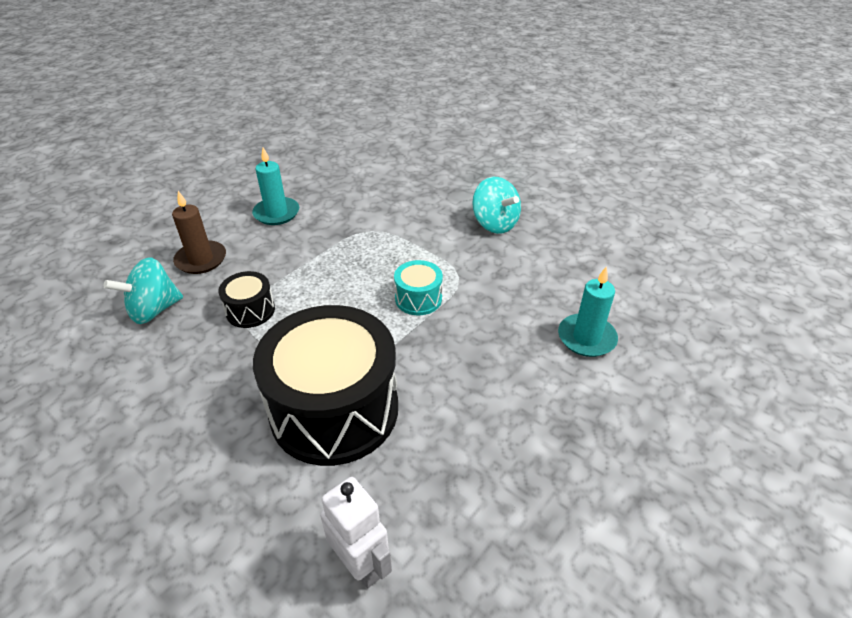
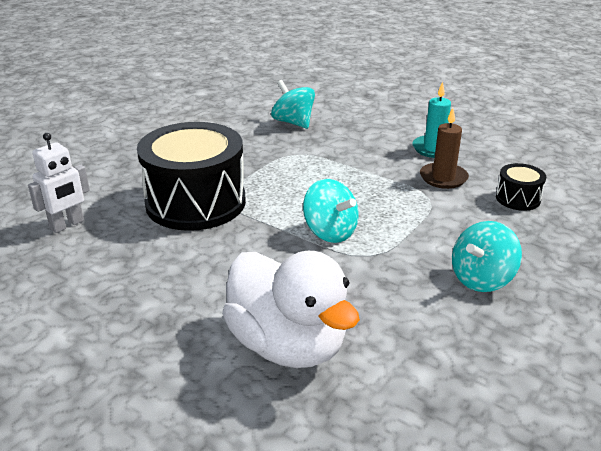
camera: 85 degrees right, 10 degrees down
brown candle [172,191,226,274] -> brown candle moved to [420,108,469,189]
black drum [218,271,275,328] -> black drum moved to [496,163,546,211]
turquoise drum [394,260,443,315] -> turquoise spinning top [303,179,359,243]
turquoise candle [558,267,618,357] -> white duck [222,251,360,368]

